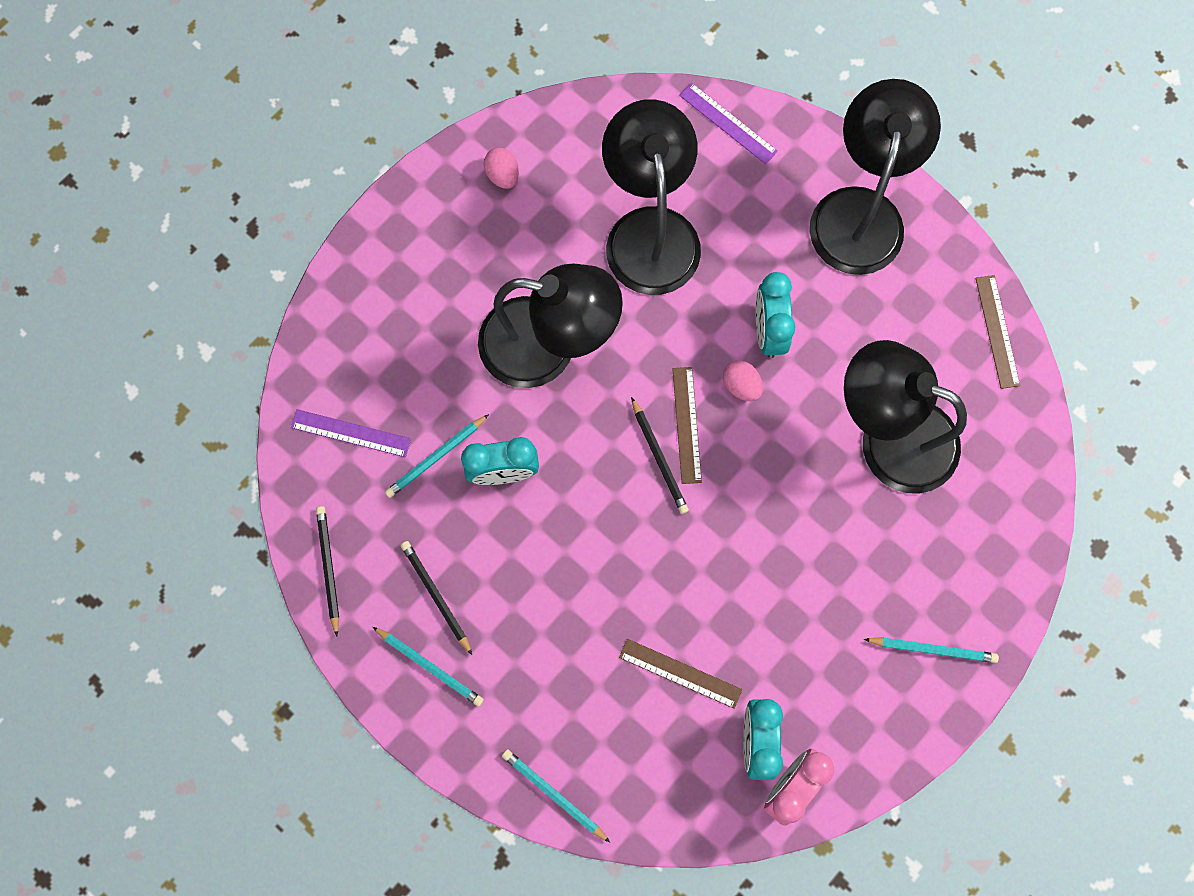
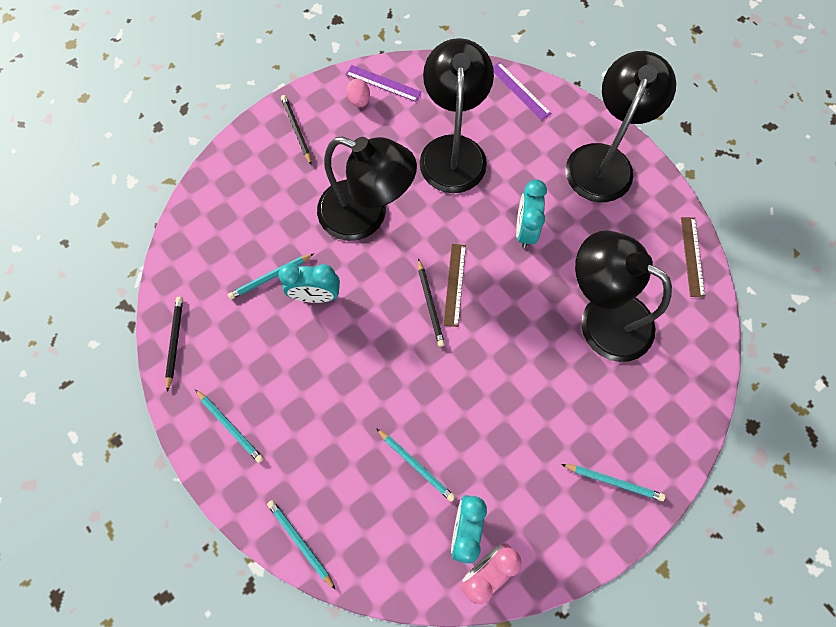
camera: 10 degrees right, 5 degrees down
purple ruler [291,409,411,457] -> purple ruler moved to [346,65,422,102]
black pencil [401,541,472,655] -> black pencil moved to [281,95,312,165]
brown ruler [619,639,742,709] -> turquoise pencil [376,428,455,502]
pink egg [723,360,763,401] -> none

